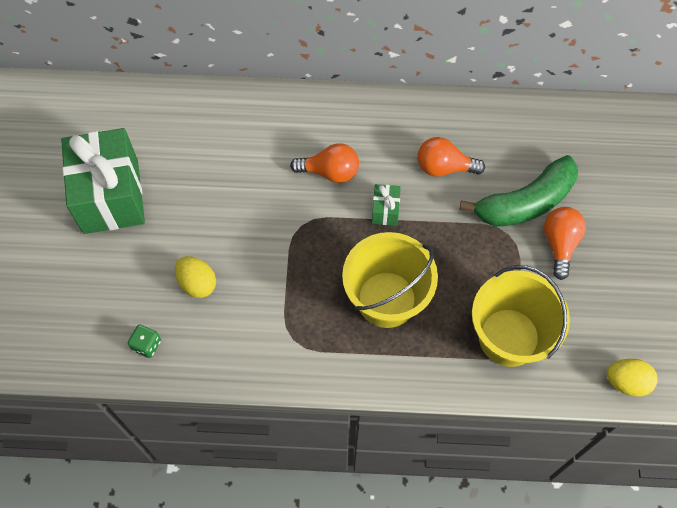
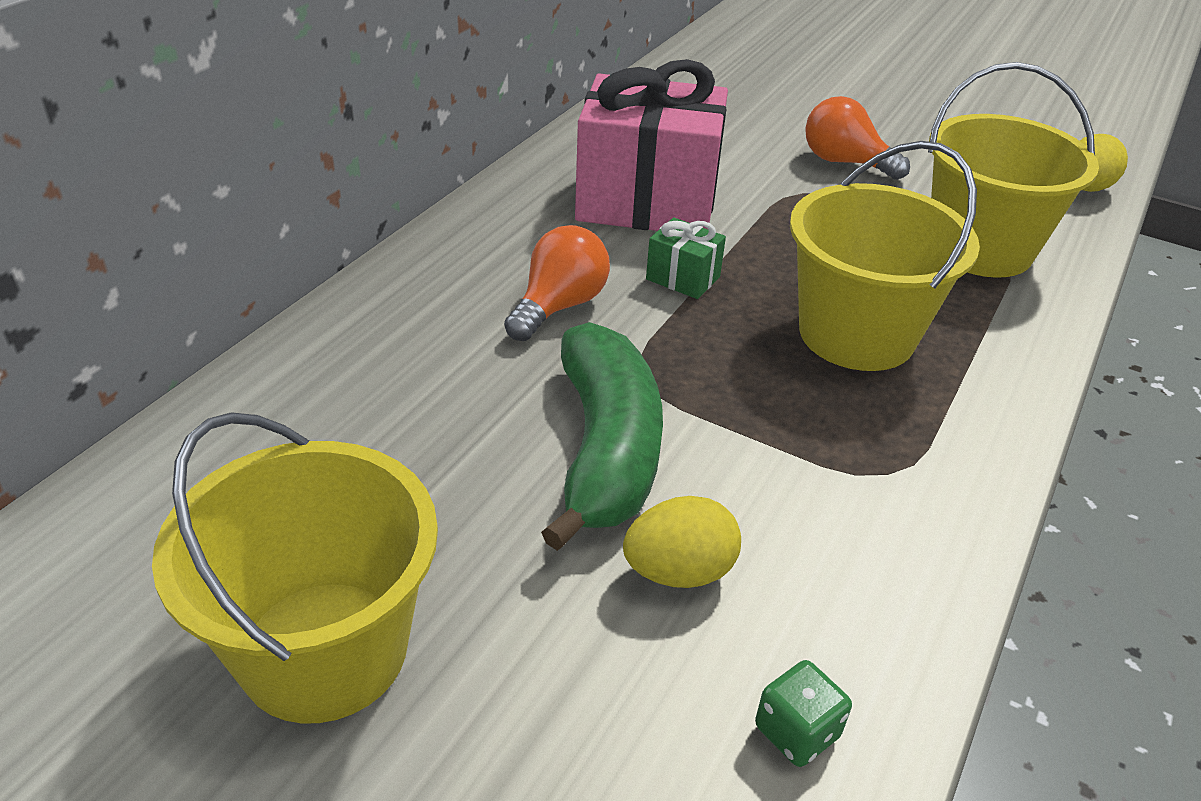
camera: 65 degrees left, 25 degrees down
green gift [61,128,145,234] -> yellow bucket [152,412,438,723]
orange light bulb [417,137,485,177] -> pink gift [575,59,728,231]
green banana [459,155,578,227] -> green banana moved to [541,322,663,551]

